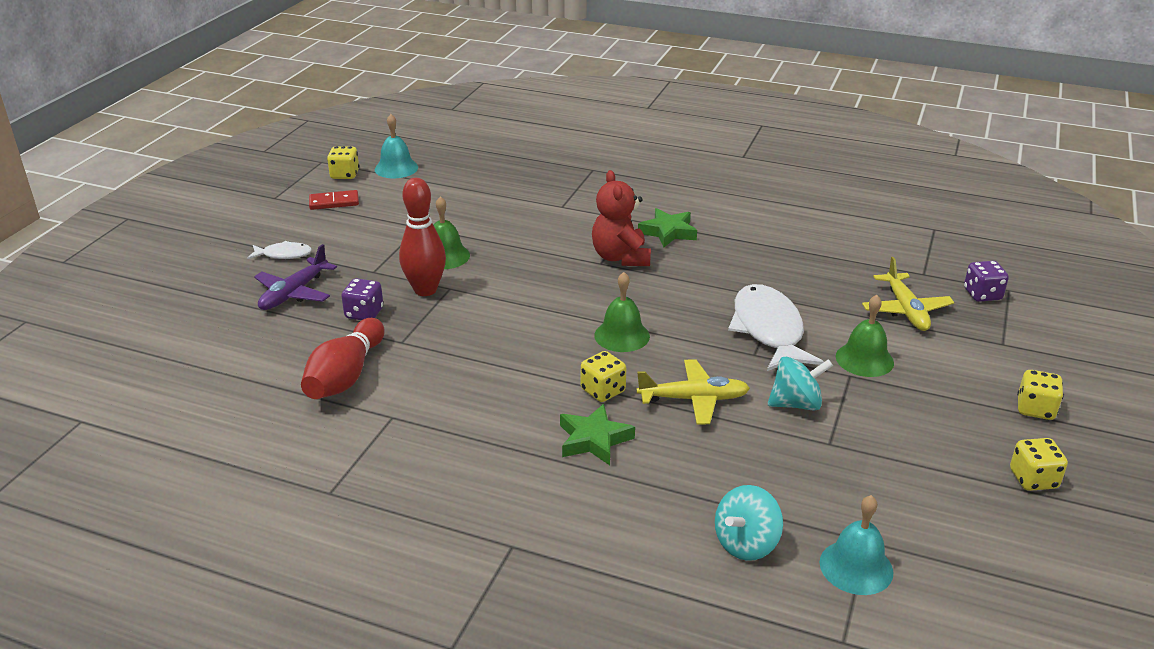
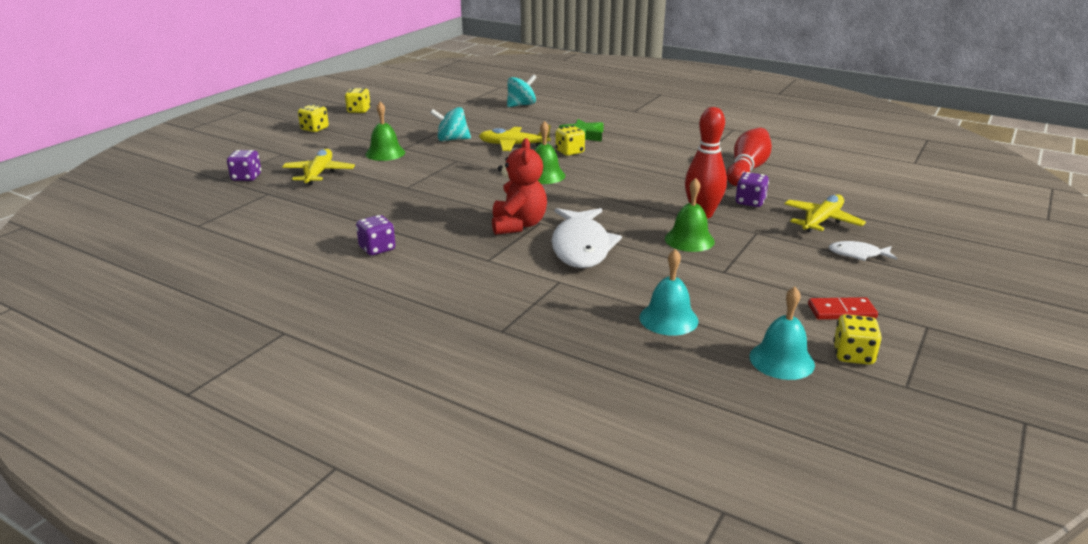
camera: 170 degrees left, 5 degrees down
purple plane [254,244,337,310] -> yellow plane [784,195,866,232]
green star [638,208,697,248] -> none
white fish [728,284,824,371] -> white fish moved to [552,208,622,268]
turquoise bell [820,495,893,595] -> turquoise bell moved to [639,249,699,336]
none -> purple dice [356,215,395,255]

